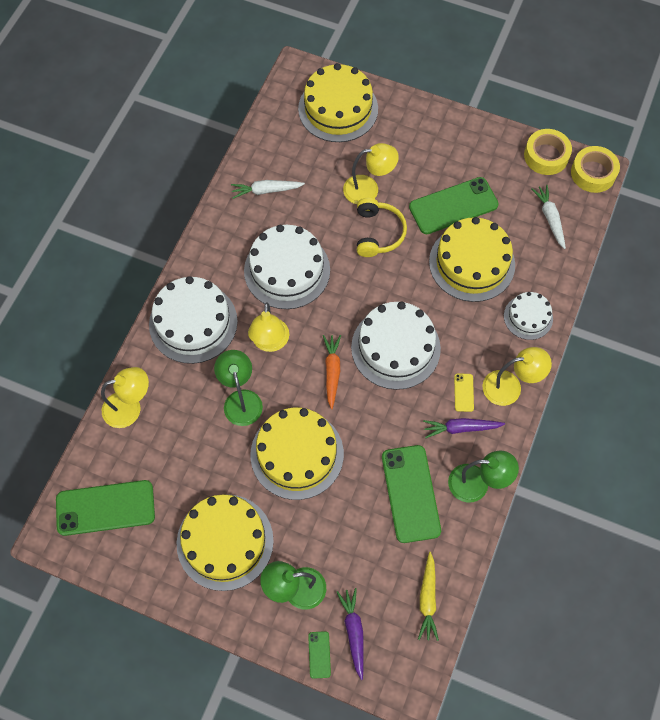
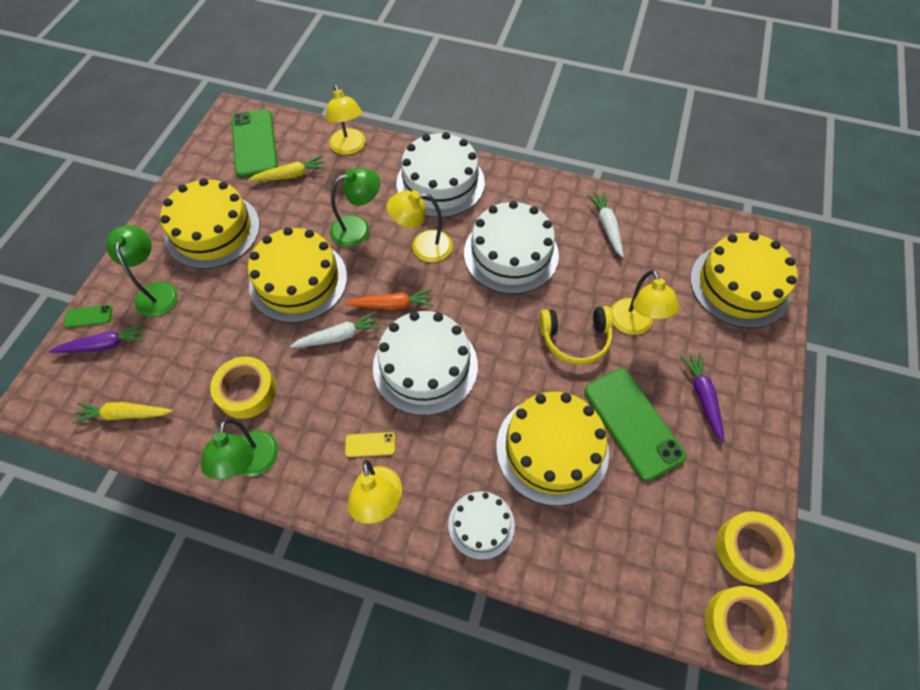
camera: 85 degrees right, 5 degrees down
green phone [382,445,441,543] -> yellow tape [210,357,276,419]
purple carrot [423,418,505,438] -> purple carrot moved to [680,353,725,442]
white carrot [532,185,566,249] -> white carrot moved to [290,311,381,348]
none -> yellow carrot [248,155,327,181]

